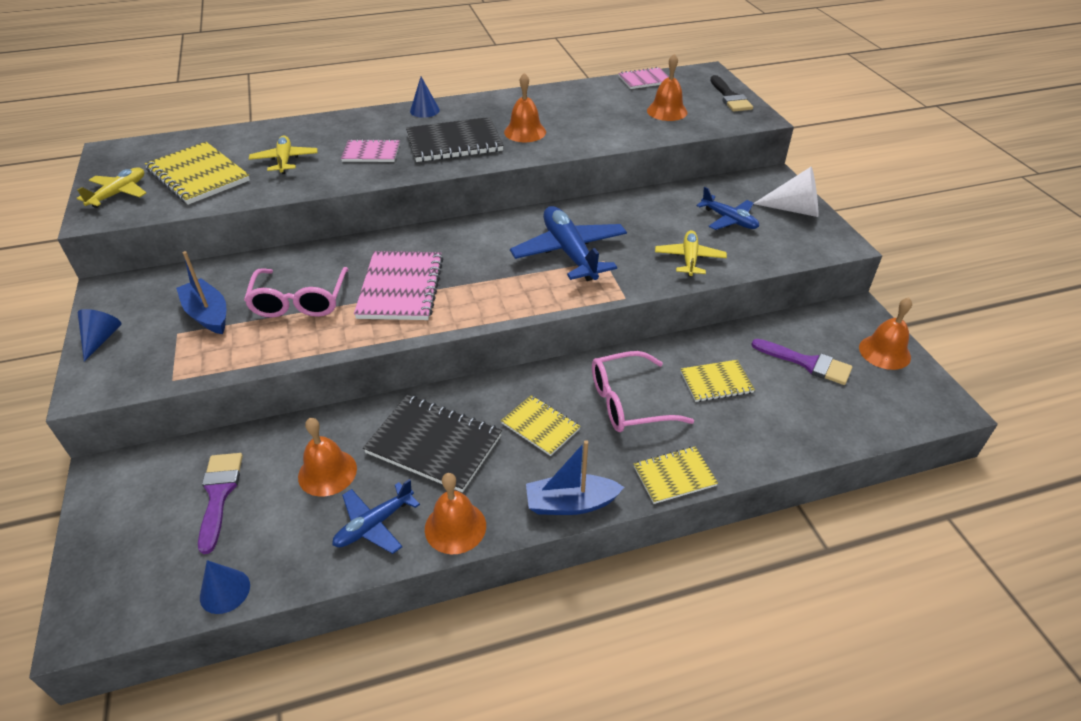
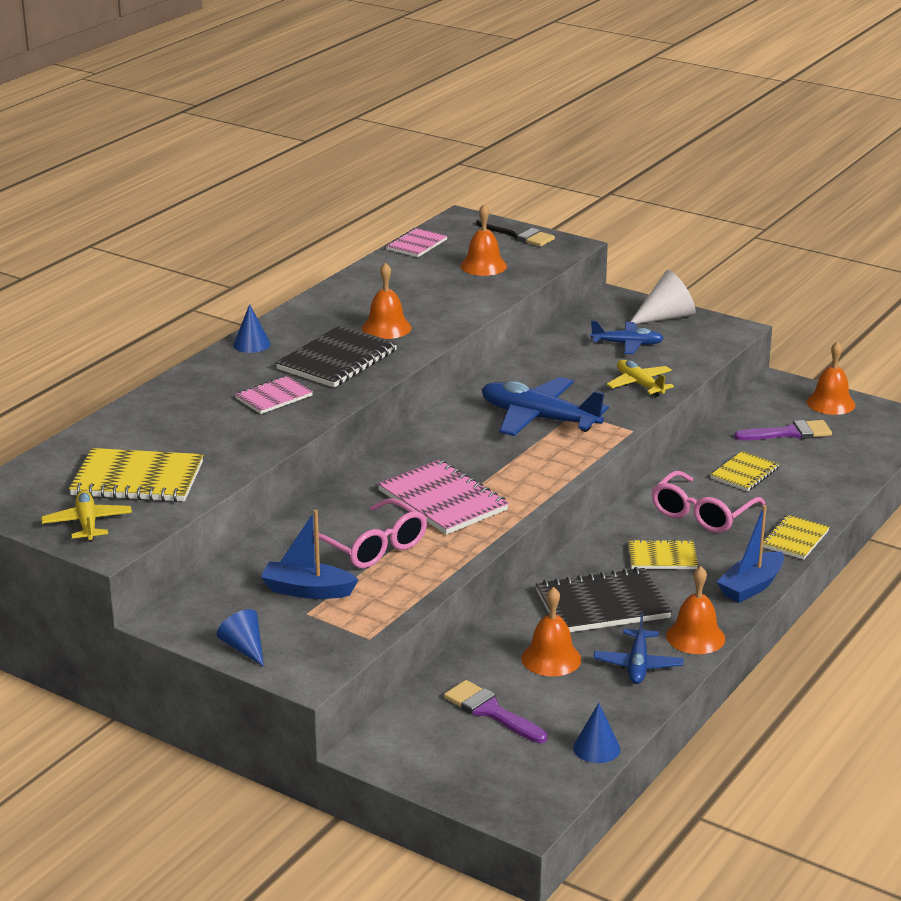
camera: 40 degrees left, 15 degrees down
yellow plane [249,136,318,174] -> none

